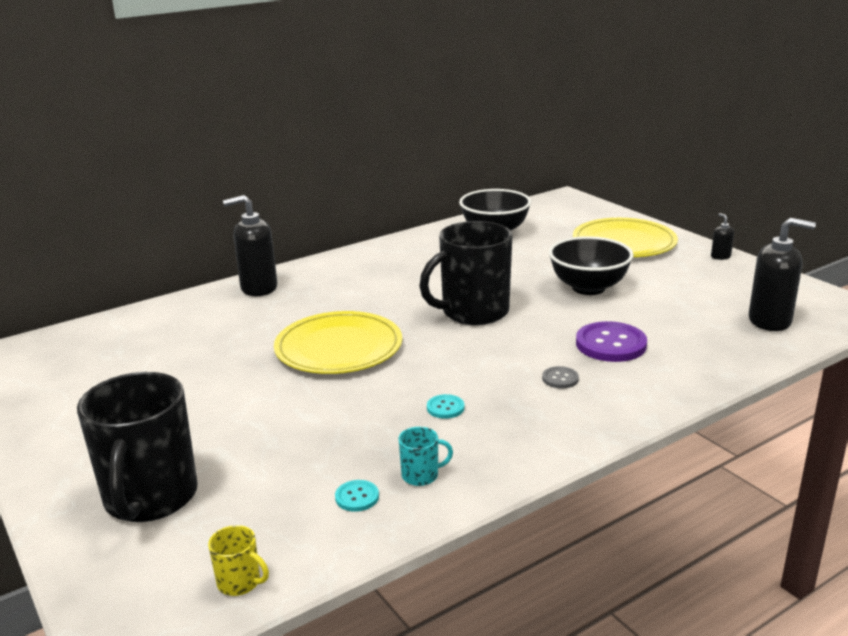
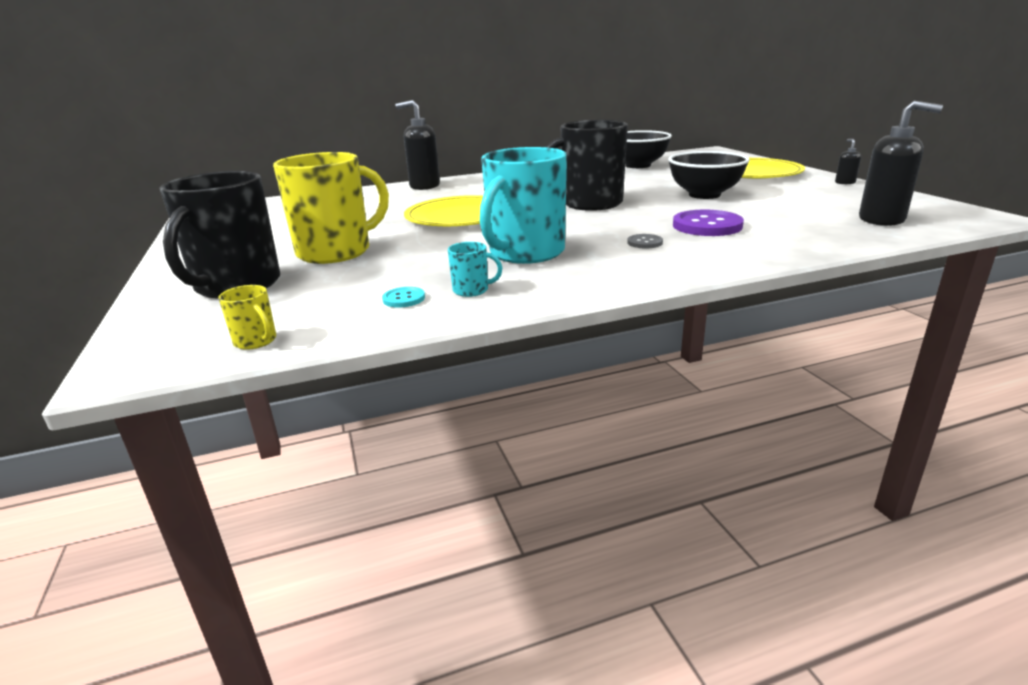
camera: 15 degrees right, 0 degrees up
turquoise button [427,394,465,419] -> turquoise mug [480,147,567,264]
none -> yellow mug [273,152,389,264]

